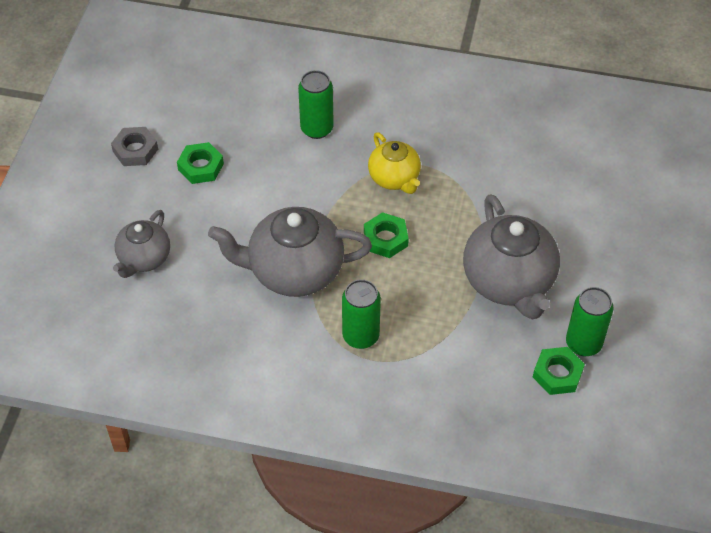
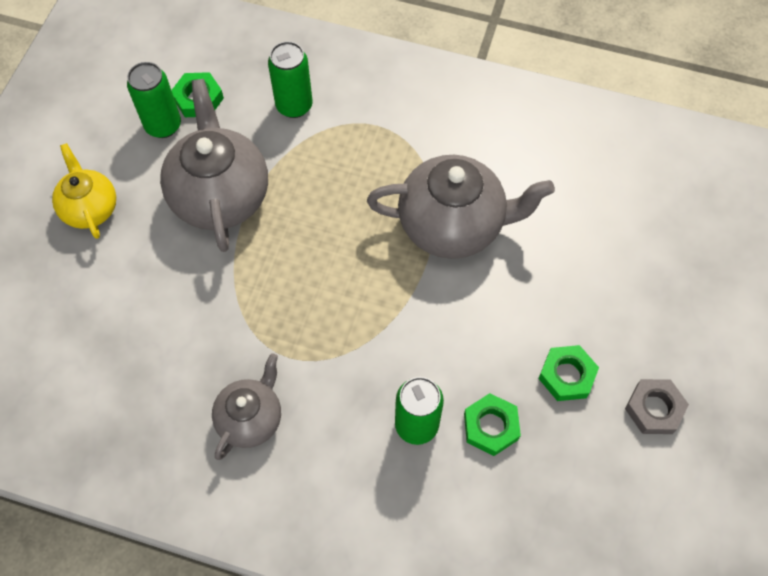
camera: 175 degrees left, 10 degrees up
grey teapot [113,210,170,278] -> grey teapot moved to [212,353,281,460]
green can [342,279,381,349] -> green can moved to [268,41,313,118]
green nut [364,212,409,258] -> green nut moved to [464,393,521,456]
yellow teapot [368,132,421,194] -> yellow teapot moved to [52,143,116,239]

